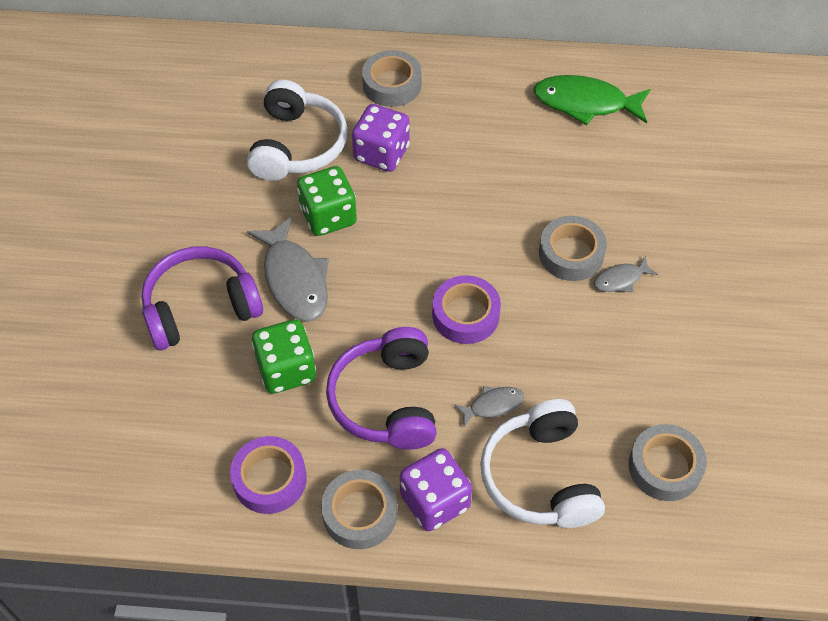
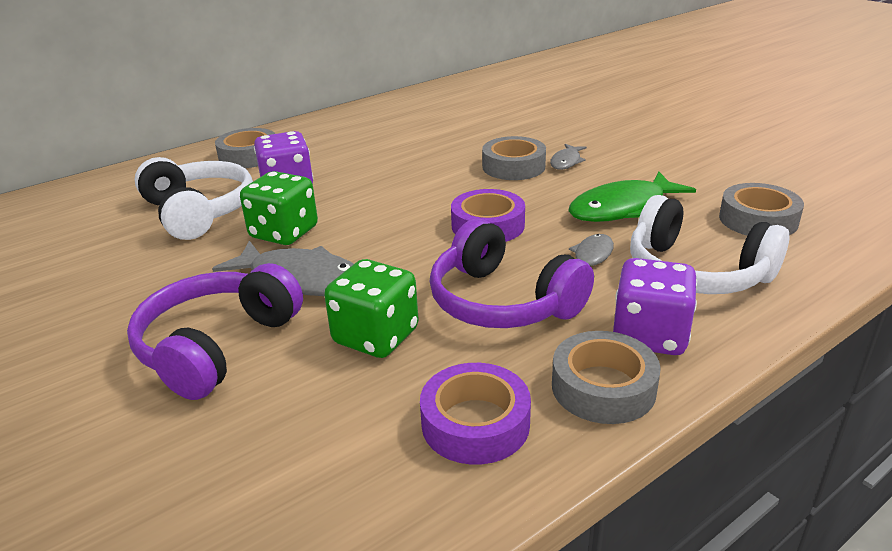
camera: 40 degrees left, 25 degrees down
green fish [533,75,650,125] -> green fish moved to [568,172,696,222]

